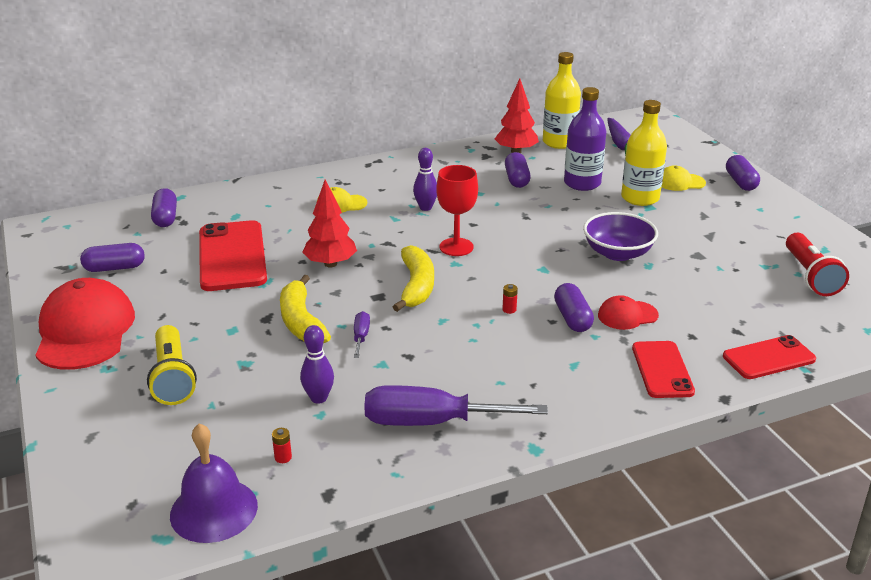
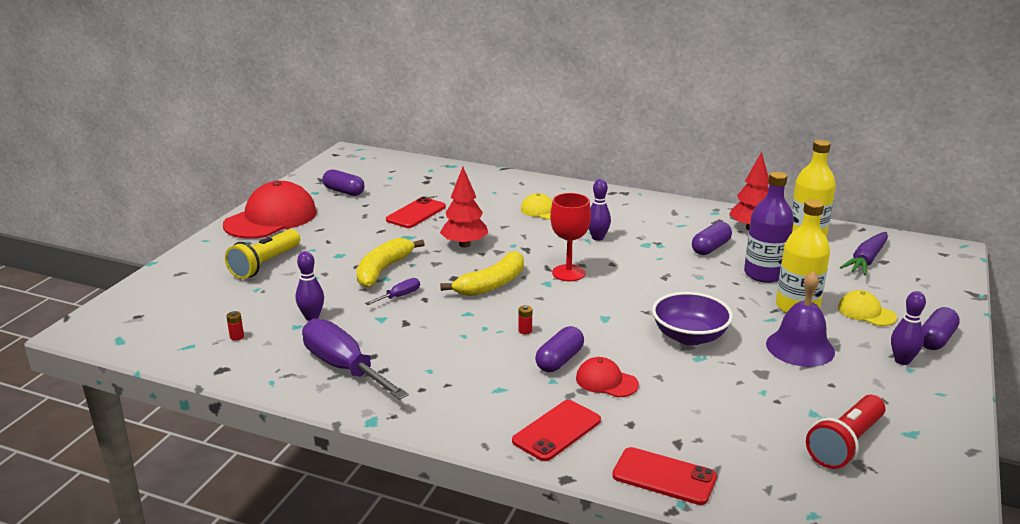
camera: 45 degrees right, 5 degrees down
purple capsule [151,188,177,227] -> none
purple bell [170,423,258,543] -> purple bell moved to [766,271,835,367]
red phone [199,220,267,291] -> red phone [386,197,446,228], size x0.61
none -> purple bowling pin [891,291,926,365]

